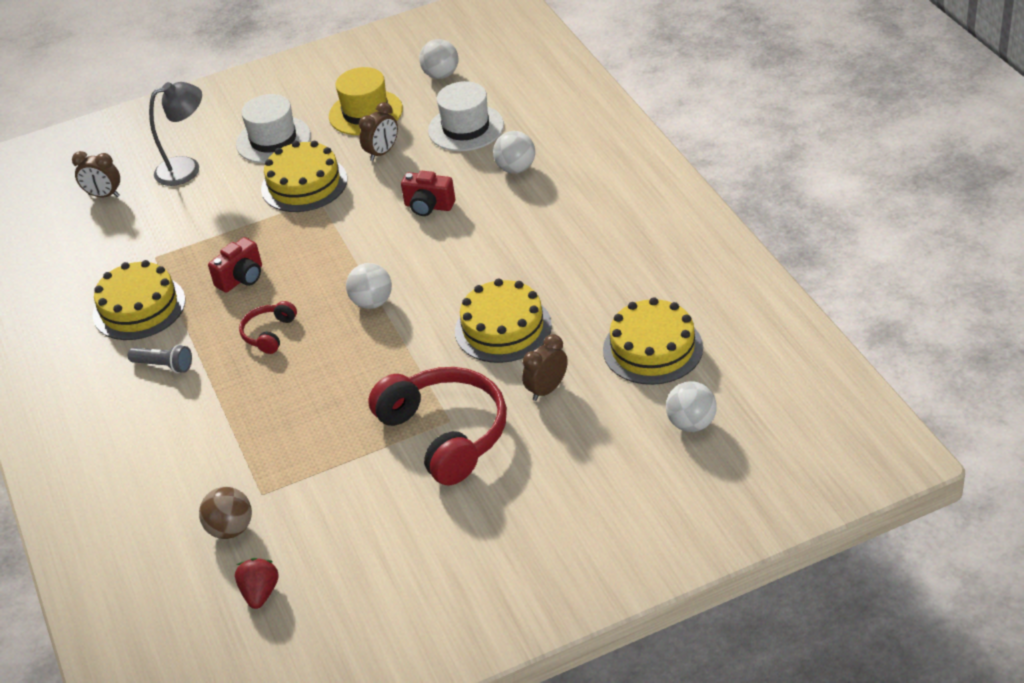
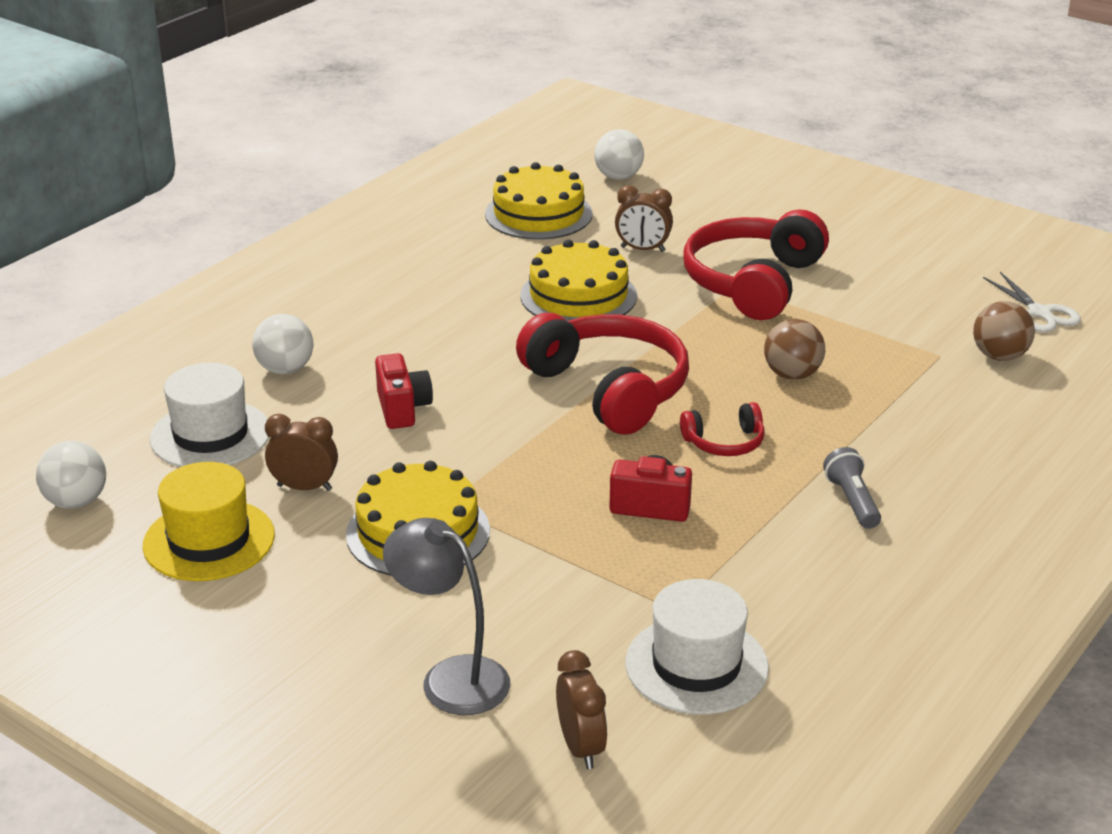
camera: 125 degrees left, 10 degrees down
yellow cake [93,260,185,340] -> none
red strawberry [235,558,278,609] -> white scissors [983,272,1081,332]
white hat [236,94,311,163] -> white hat moved to [625,579,769,715]
white ball [346,263,392,309] -> red headphones [516,313,689,434]
none -> brown ball [764,319,825,380]

